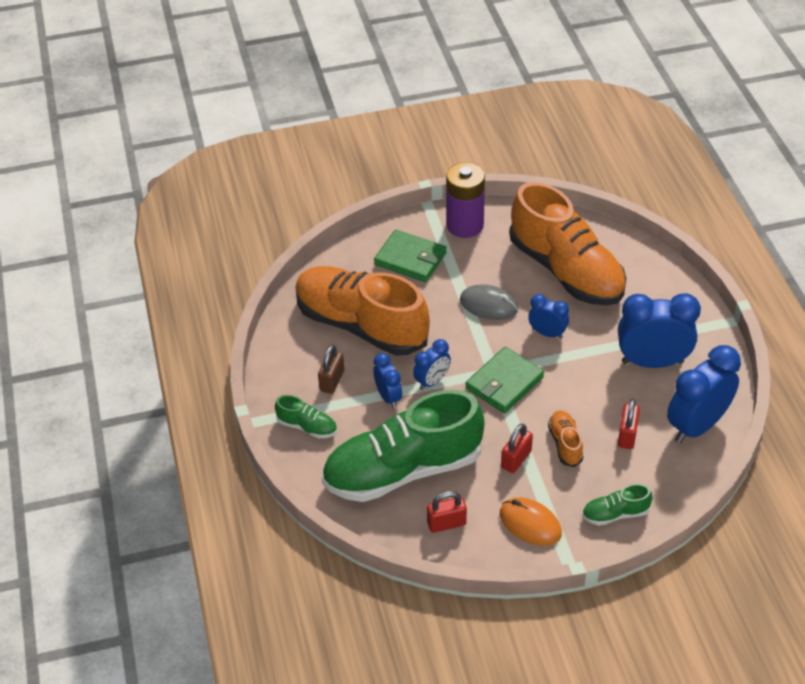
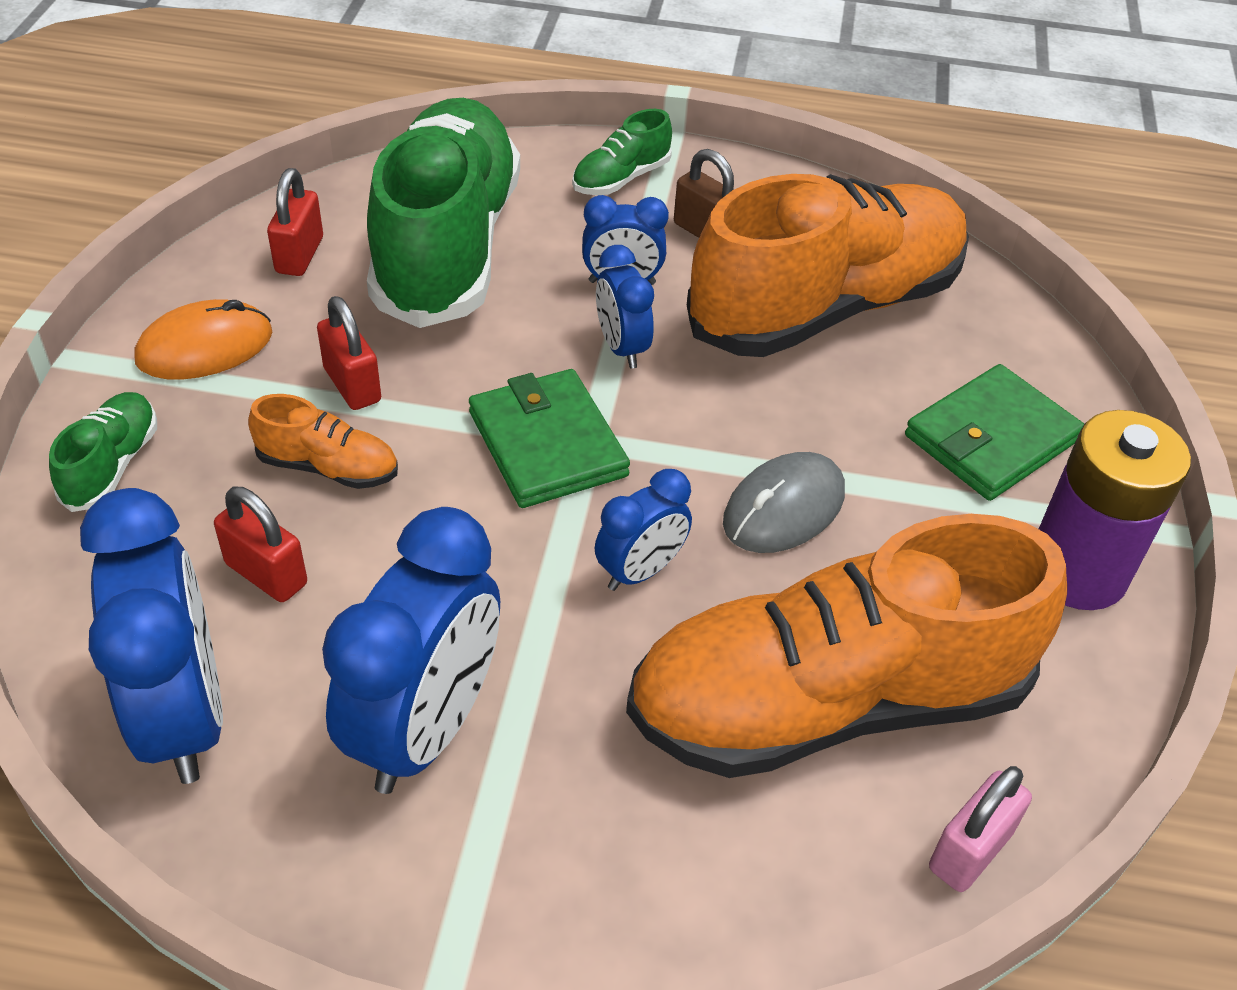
camera: 110 degrees right, 0 degrees up
none -> pink padlock [929,766,1032,892]

